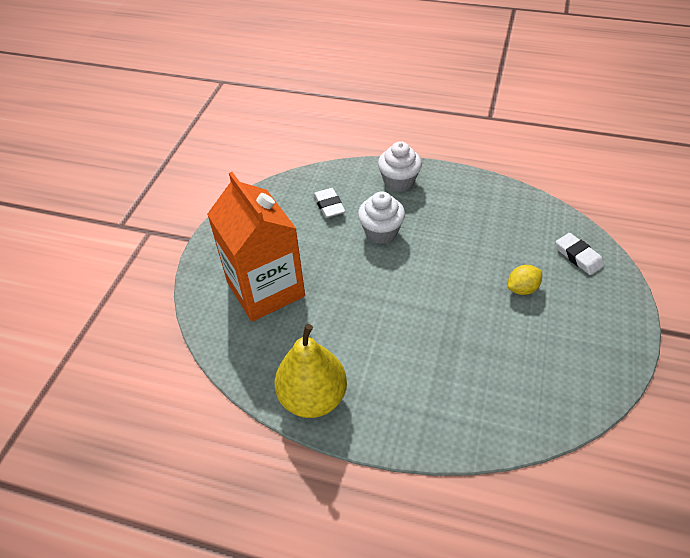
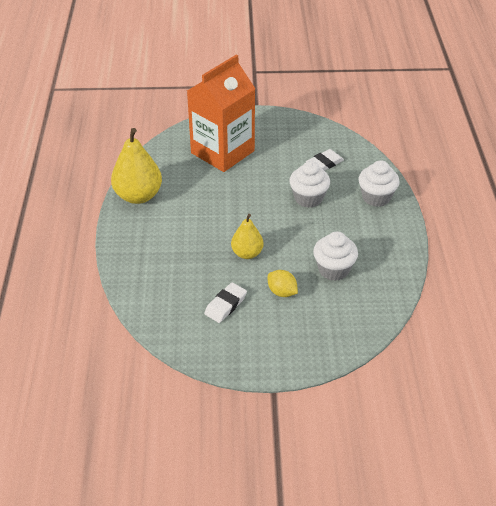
camera: 70 degrees right, 5 degrees down
white eraser [556,233,604,275] -> white eraser moved to [204,282,247,323]
none -> yellow pear [231,214,264,259]
none -> white cupcake [313,232,358,281]

